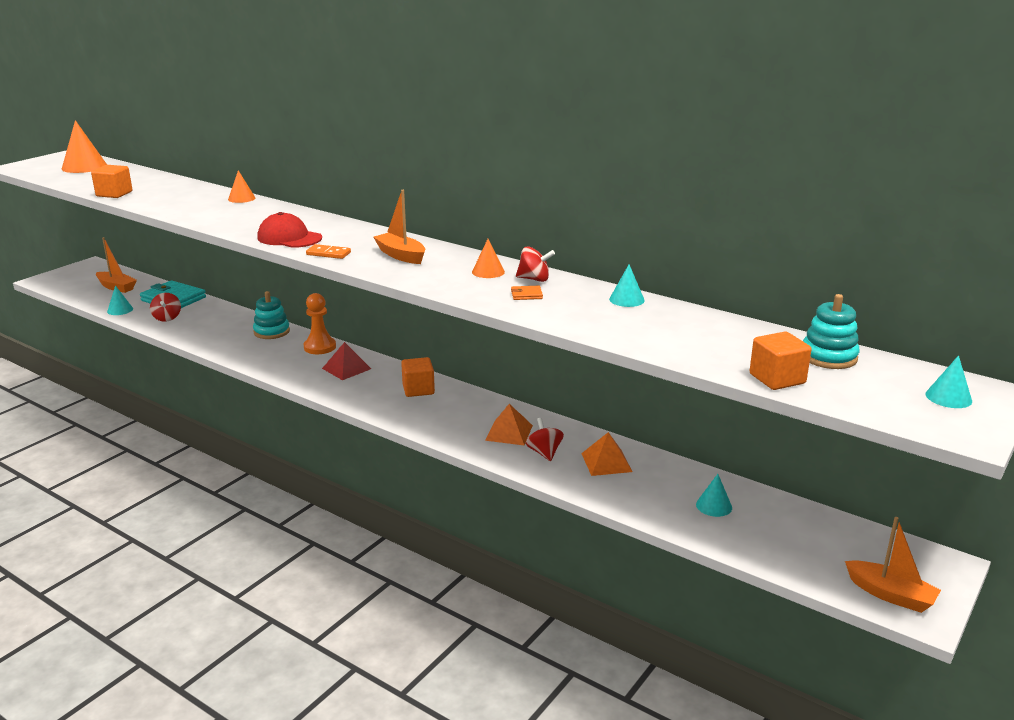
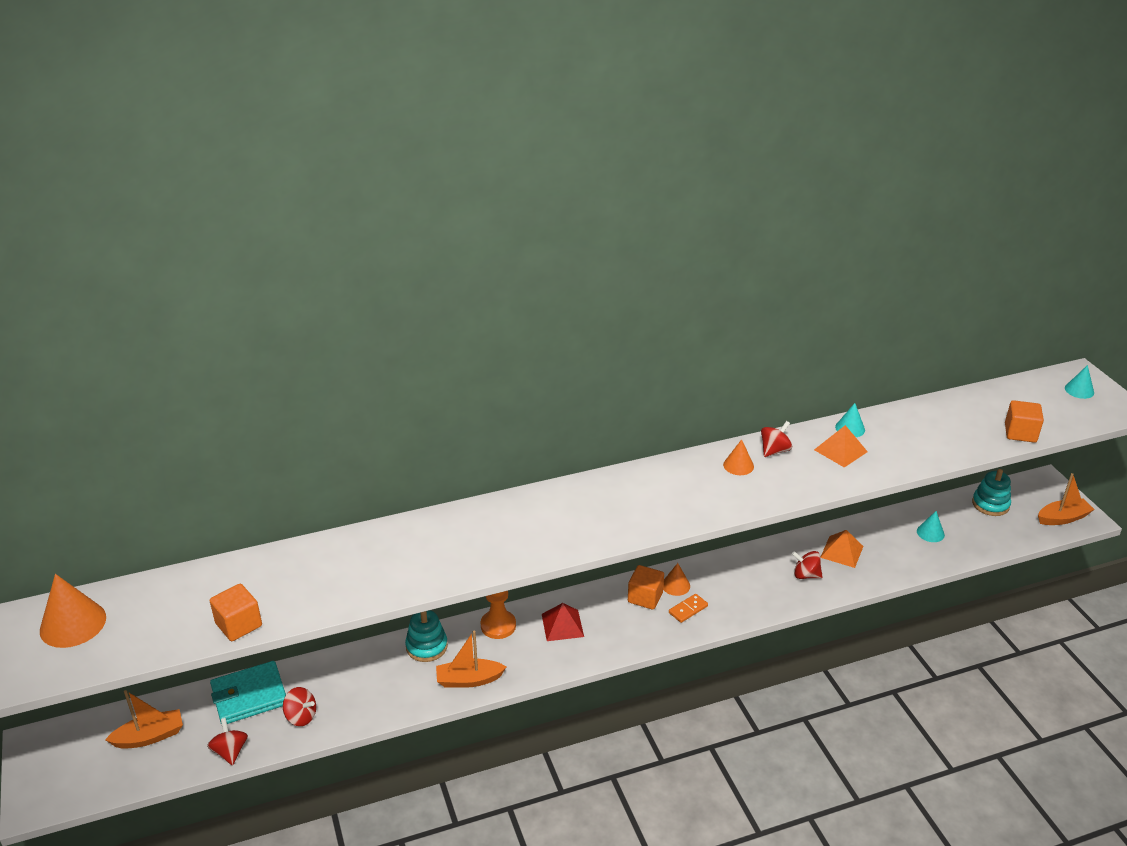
camera: 55 degrees left, 10 degrees up
turquoise cone [107,285,133,315] -> red spinning top [207,718,248,766]
orange cone [228,170,255,203] -> orange cone moved to [663,563,690,596]
red cap [257,212,322,248] -> none
orange domino [306,244,351,259] -> orange domino moved to [669,594,708,623]
orange boat [373,190,425,264] -> orange boat moved to [436,631,506,688]
orange pyramid [485,404,533,445] -> orange pyramid moved to [814,425,868,468]
orange wallet [511,286,543,300] -> none
turquoise stacking toy [803,294,860,369] -> turquoise stacking toy moved to [972,469,1011,516]

